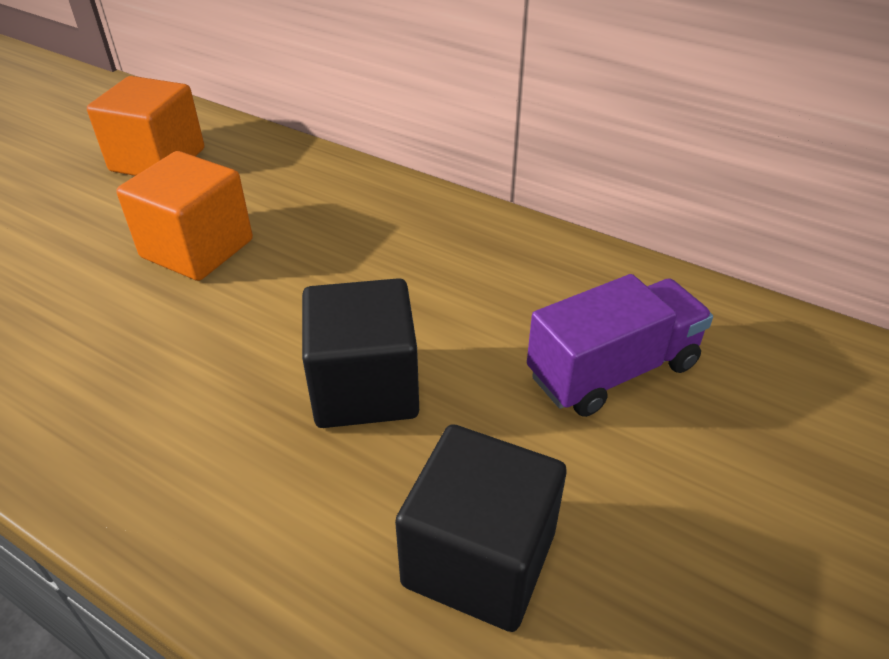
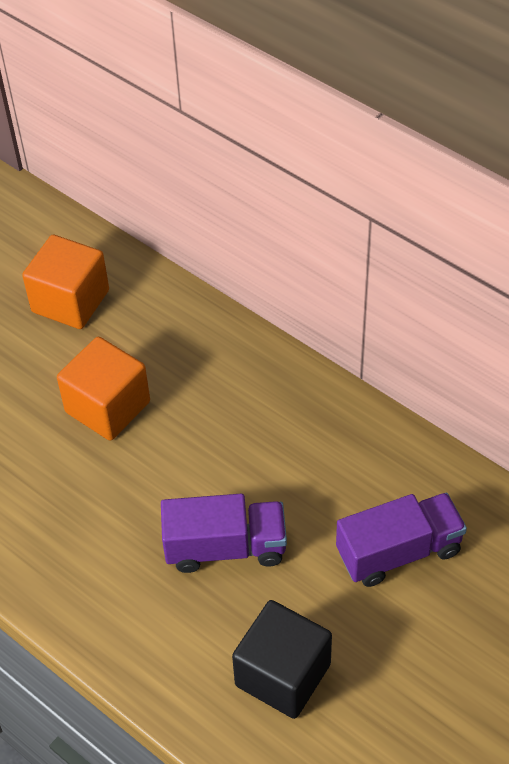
camera: 10 degrees right, 10 degrees up
black cube [302,278,419,428] -> purple truck [161,494,287,573]

